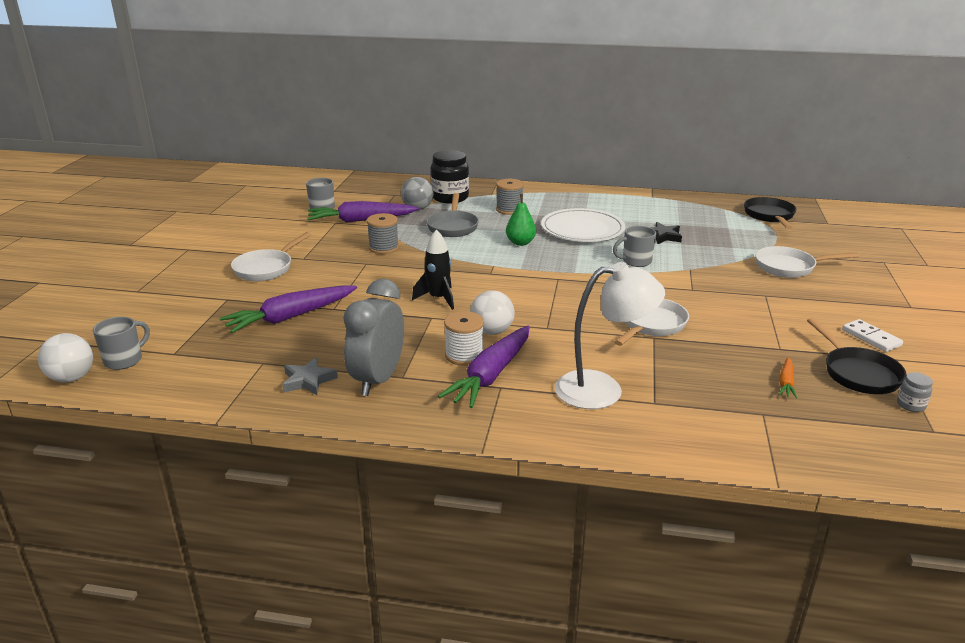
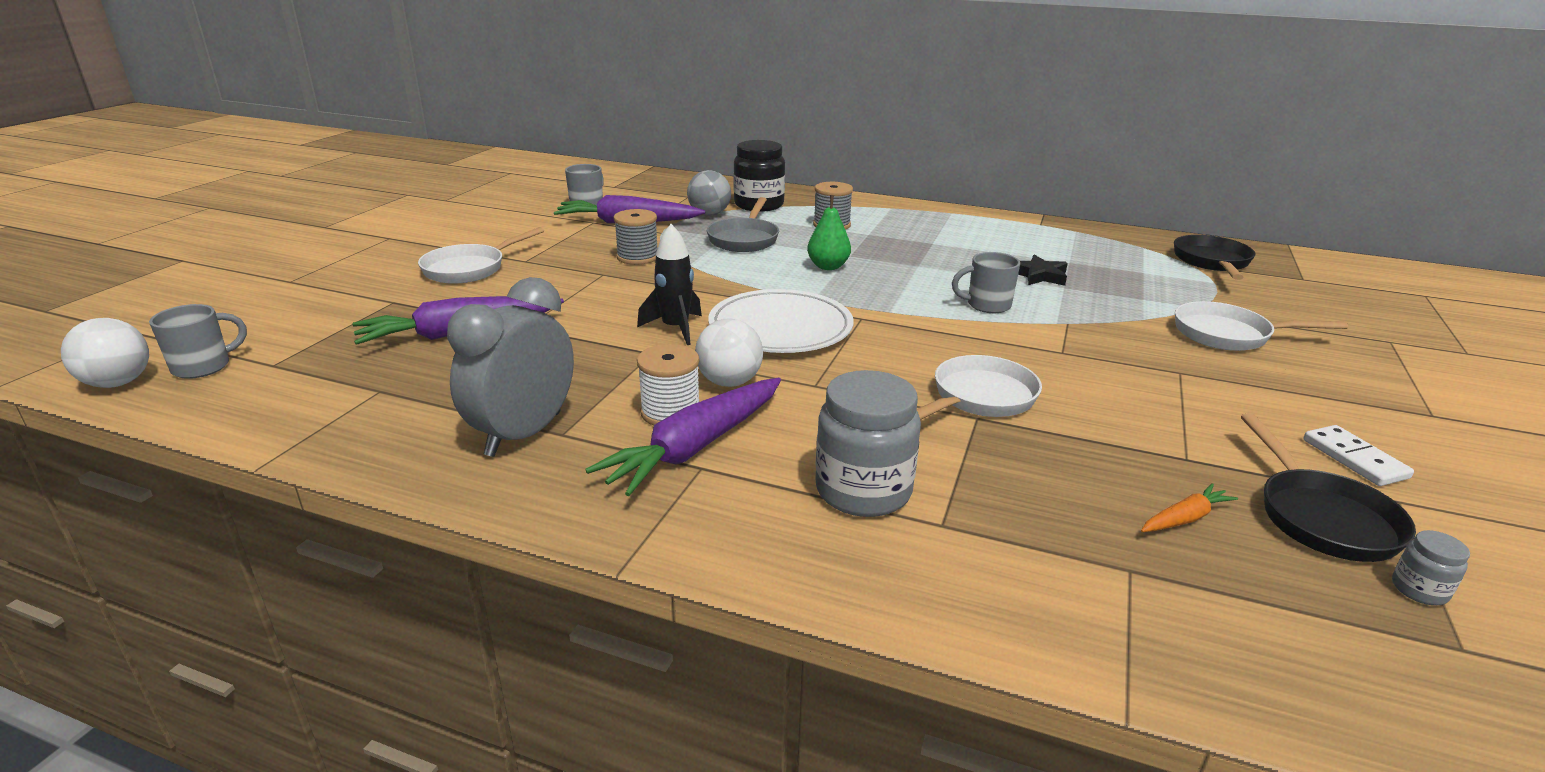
camera: 10 degrees right, 0 degrees up
grey star [282,357,338,395] -> none
white plate [541,208,625,242] -> white plate moved to [708,289,854,353]
white lamp [555,262,665,409] -> grey jar [815,370,921,517]
orange carrot [778,357,797,398] -> orange carrot turned 150 degrees counterclockwise [1141,483,1238,532]

